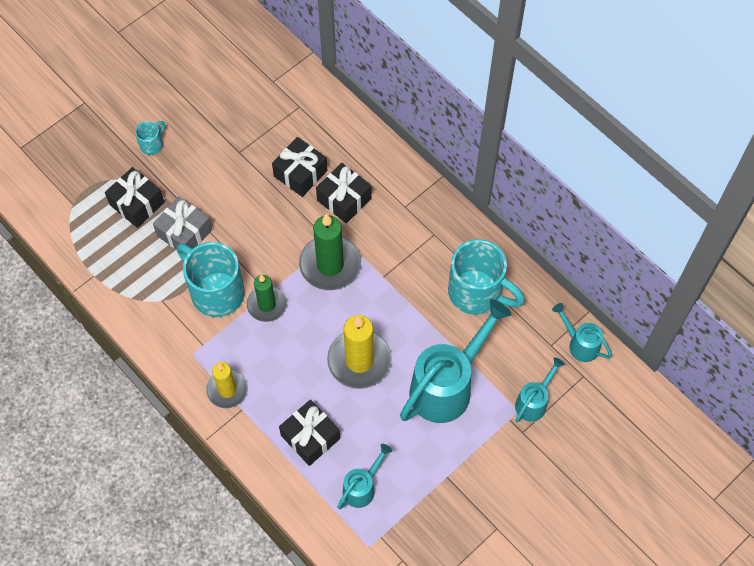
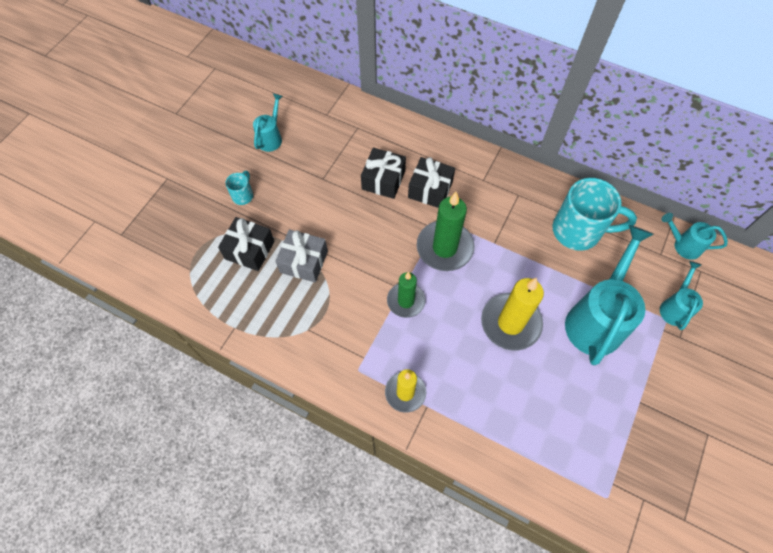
camera: 20 degrees left, 0 degrees up
turquoise mug [177,242,245,317] -> none
black gift [279,399,340,466] -> none
turquoise watering can [337,444,392,509] -> turquoise watering can moved to [253,93,283,152]

